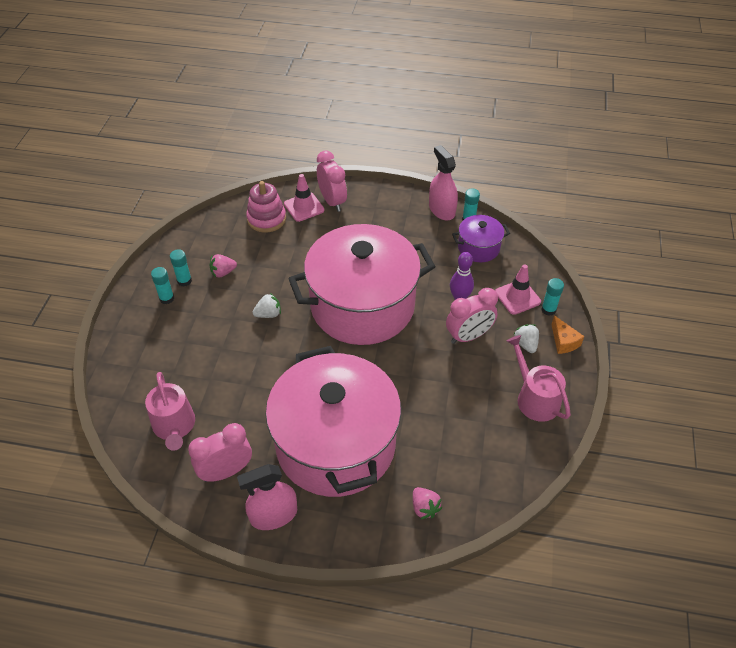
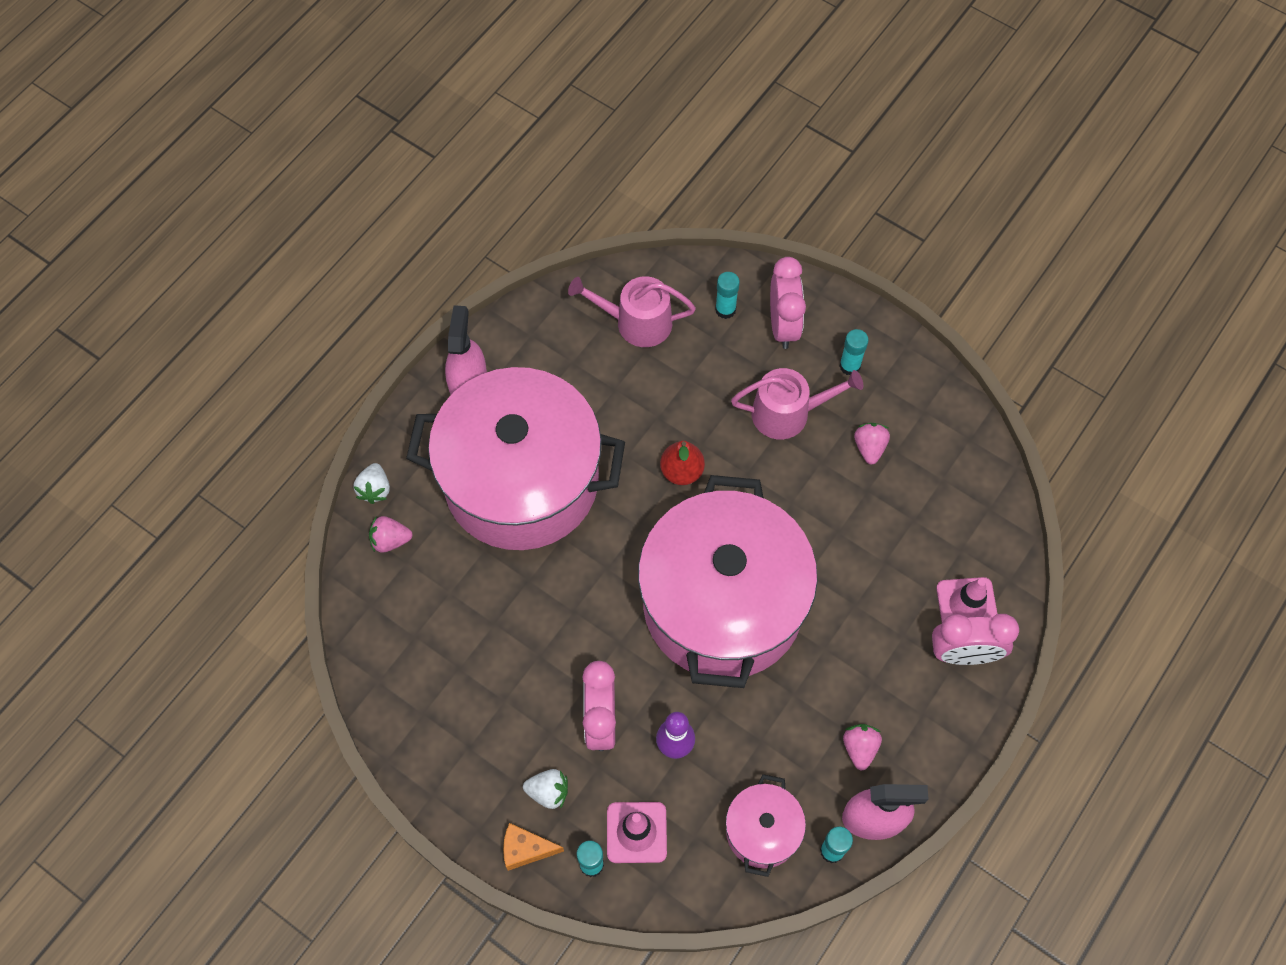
camera: 115 degrees right, 15 degrees up
turquoise glue stick [170,249,192,287] -> turquoise glue stick moved to [715,272,740,319]
pink clock [188,423,252,482] -> pink clock moved to [770,257,806,349]
pink stacking toy [246,181,286,233] -> none
white strawberry [253,293,281,318] -> white strawberry moved to [353,463,390,504]
purple pot [452,215,510,262] -> pink pot [726,774,806,877]
pink watering can [507,335,571,422] -> pink watering can moved to [731,368,863,440]
none -> red pear [660,441,705,485]
none -> pink strawberry [843,724,882,771]

